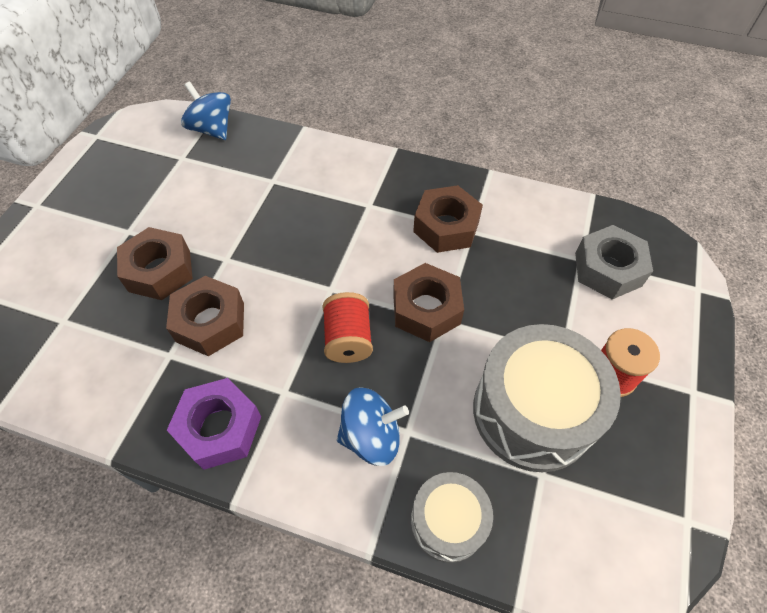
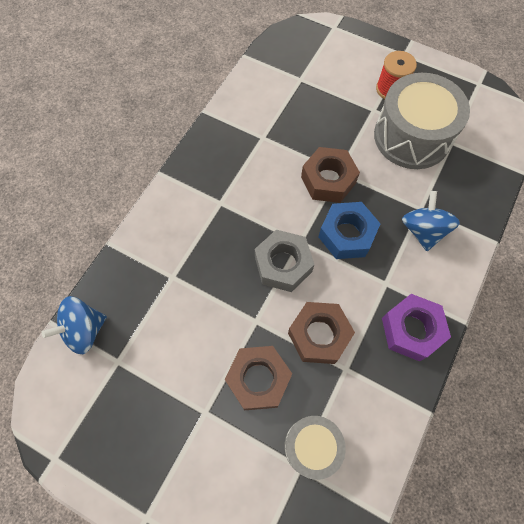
camera: 80 degrees left, 10 degrees up
red spool [322,292,373,363] -> blue nut [319,202,381,259]
grey drum [411,472,493,563] -> grey drum moved to [284,416,346,480]
brown nut [413,185,483,253] -> none
grey nut [575,225,653,299] -> grey nut moved to [255,230,314,292]

